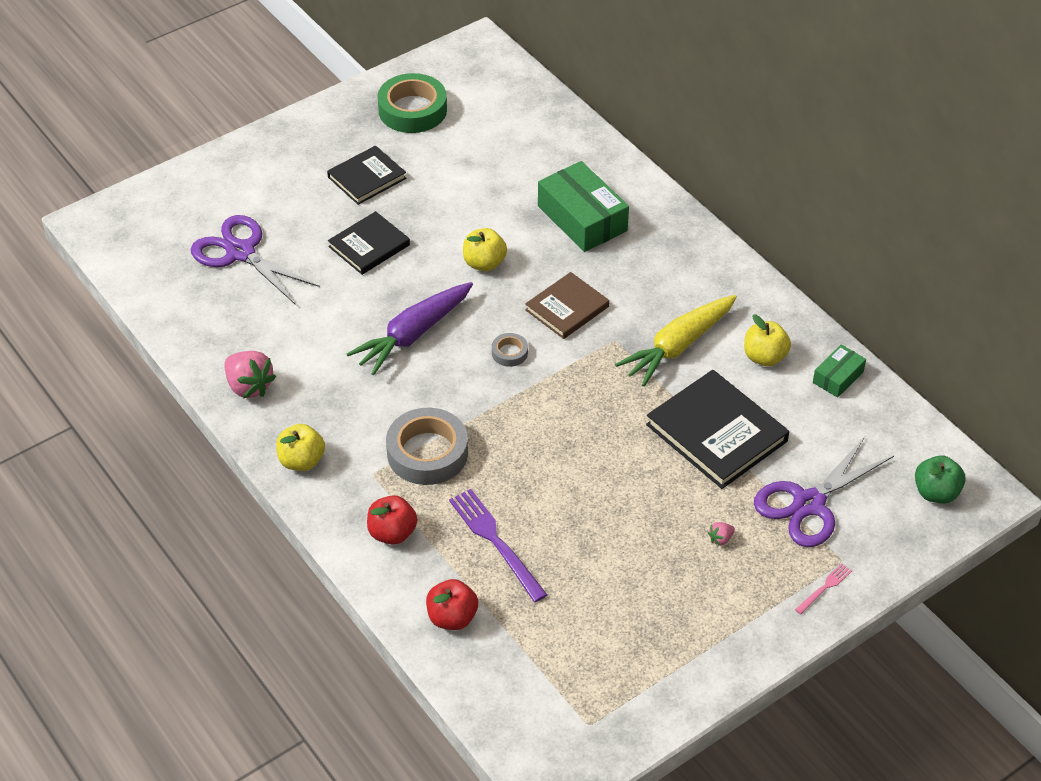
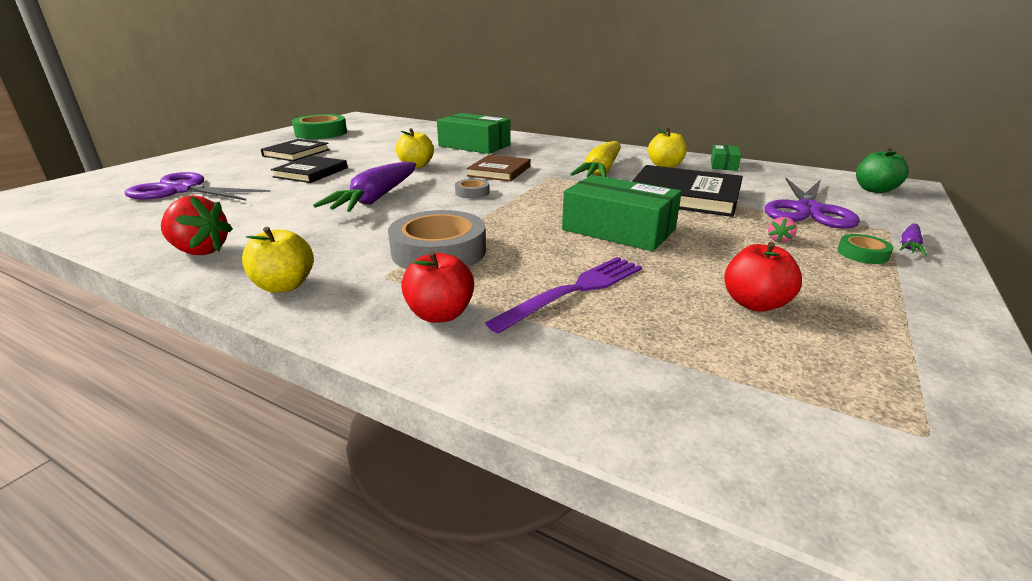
camera: 25 degrees left, 20 degrees down
pink strawberry [224,351,276,399] -> red strawberry [161,195,233,255]
red apple [426,579,478,630] -> red apple moved to [724,242,802,312]
purple fork [449,489,547,602] -> purple fork turned 105 degrees clockwise [485,257,642,334]
pink fork [795,564,852,614] -> purple carrot [899,223,927,255]
none -> green box [562,175,682,251]
none -> green tape [837,234,893,264]

